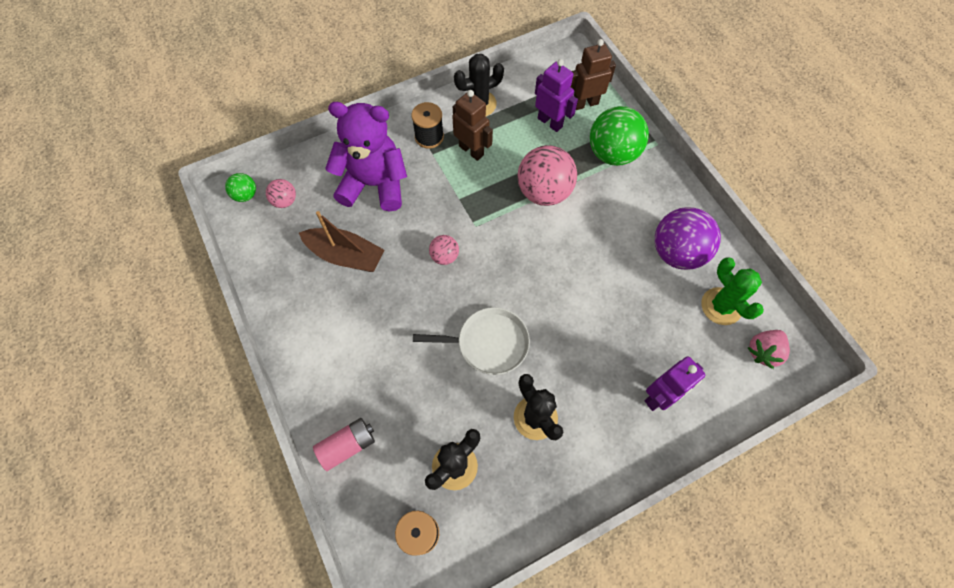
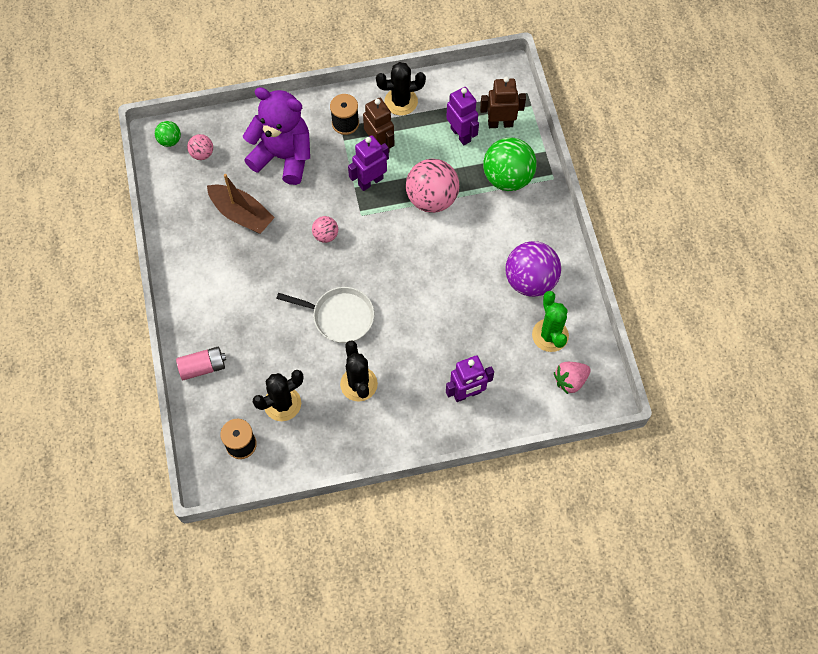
camera: 15 degrees right, 0 degrees up
none -> purple robot [348,135,389,191]

